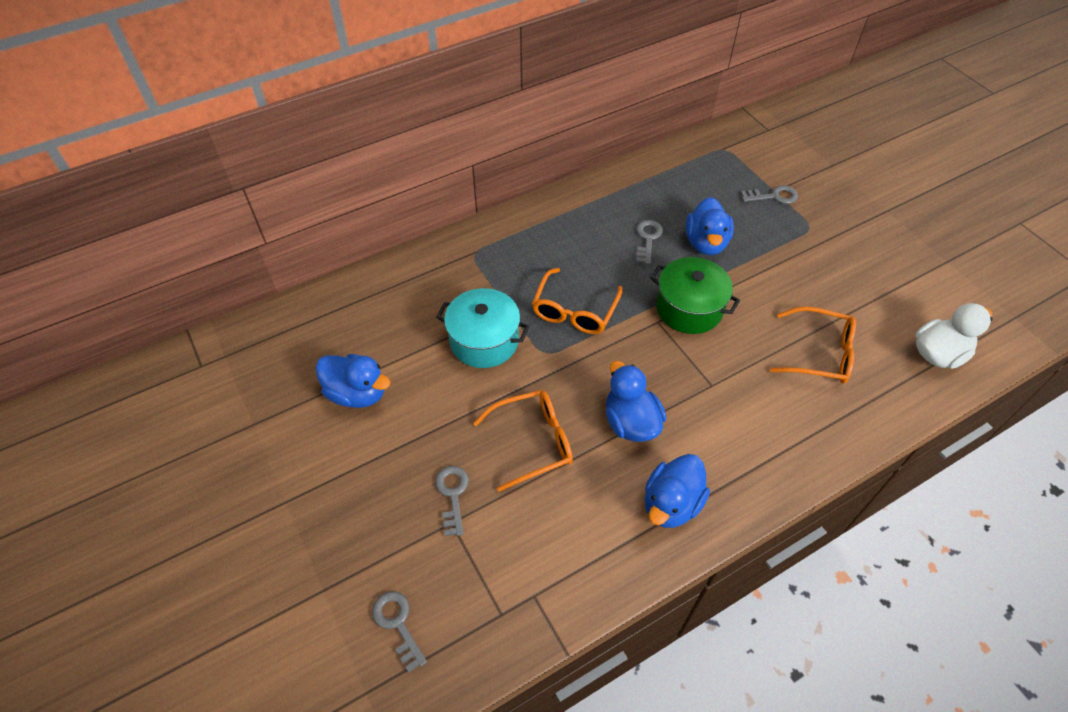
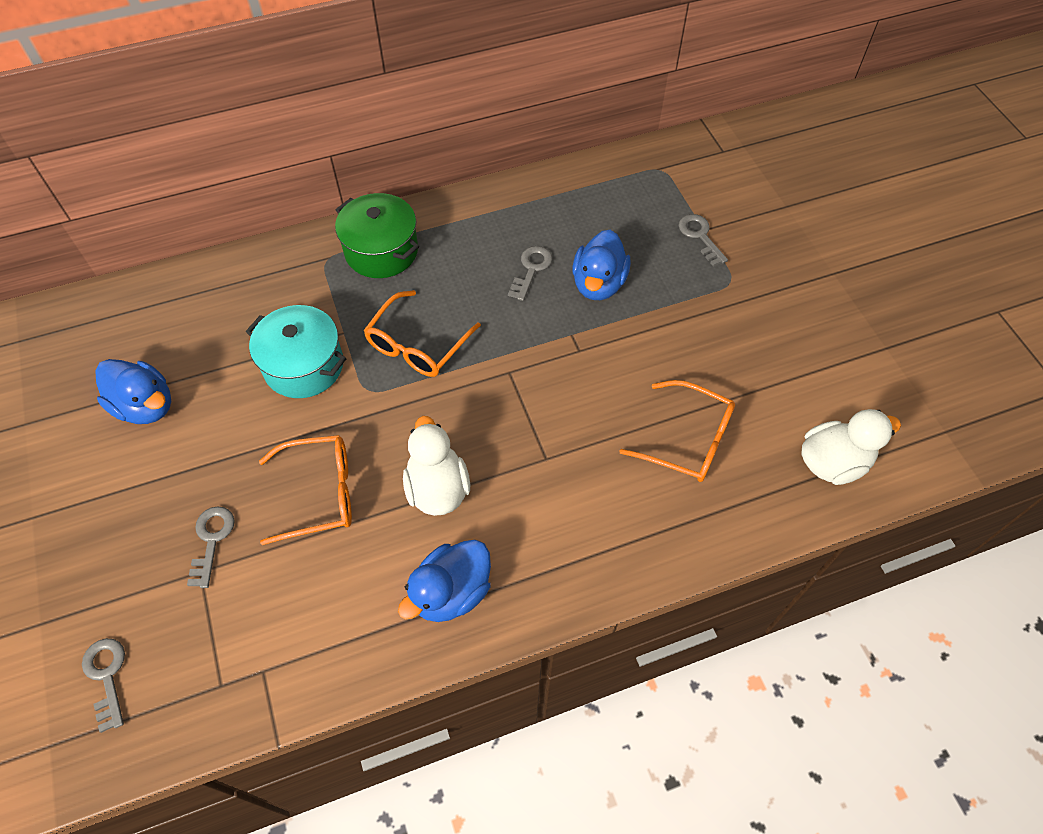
camera: 10 degrees right, 5 degrees up
blue duck [606,361,666,442] -> white duck [403,416,470,516]
green pot [650,257,740,334] -> green pot moved to [335,193,419,278]
grey key [741,185,798,204] -> grey key turned 120 degrees counterclockwise [678,214,728,266]

